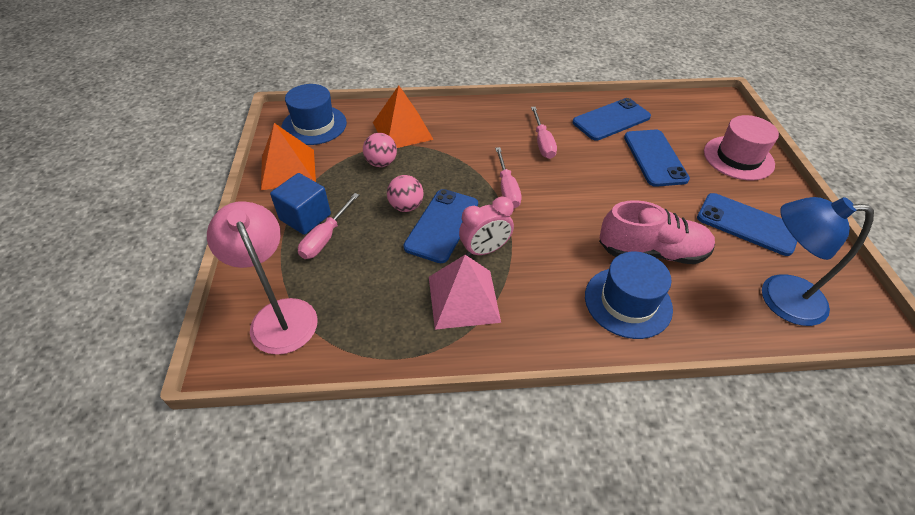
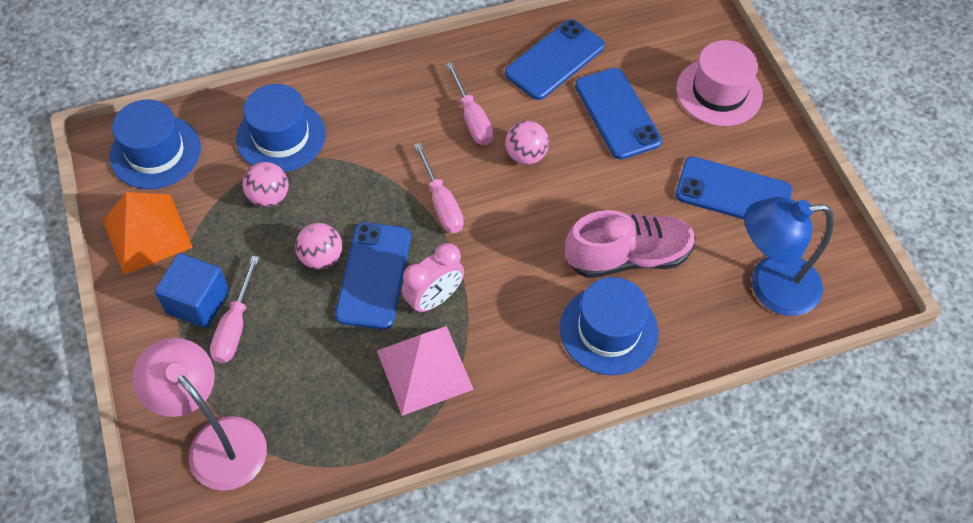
camera: 15 degrees left, 10 degrees up
orange pyramid [373,86,434,148] -> blue hat [236,84,326,172]
none -> pink ball [505,121,549,165]

